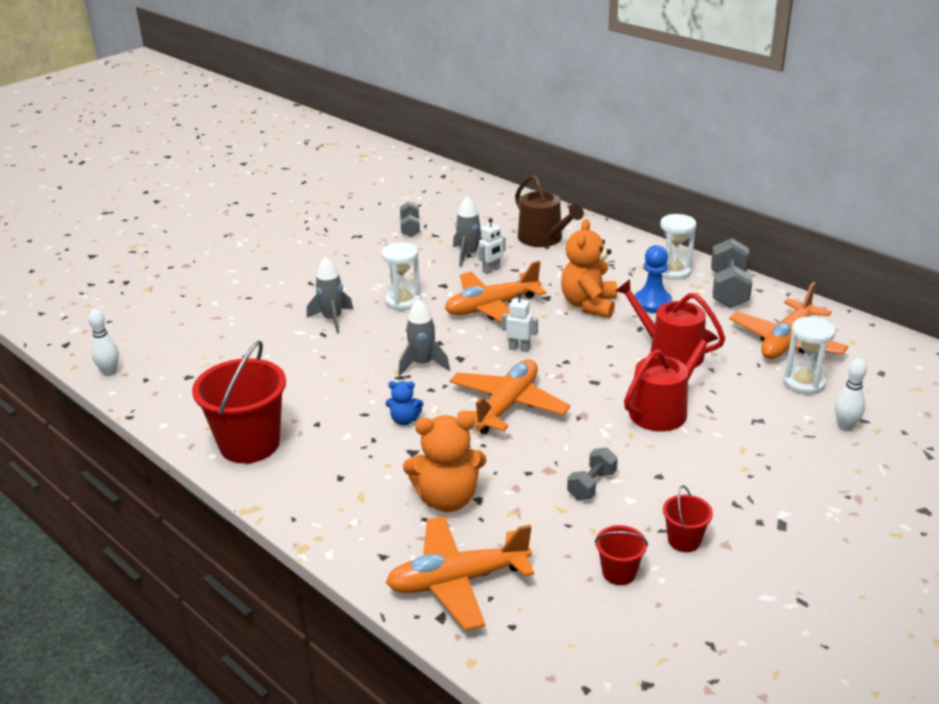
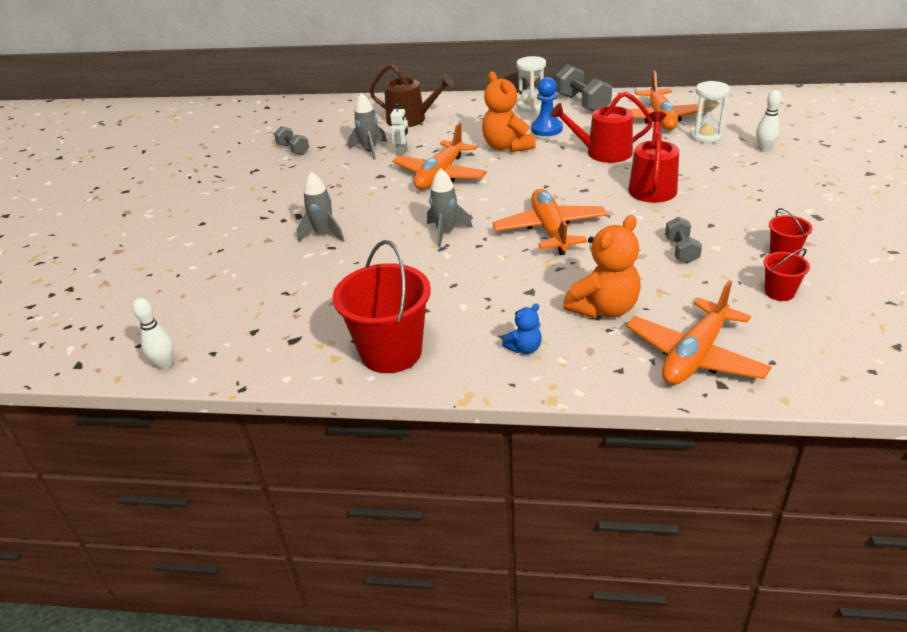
camera: 35 degrees left, 5 degrees up
white hourglass [382,242,421,310] -> none
blue teddy bear [386,381,423,425] -> blue teddy bear moved to [502,304,542,354]
white robot [502,293,538,352] -> none

